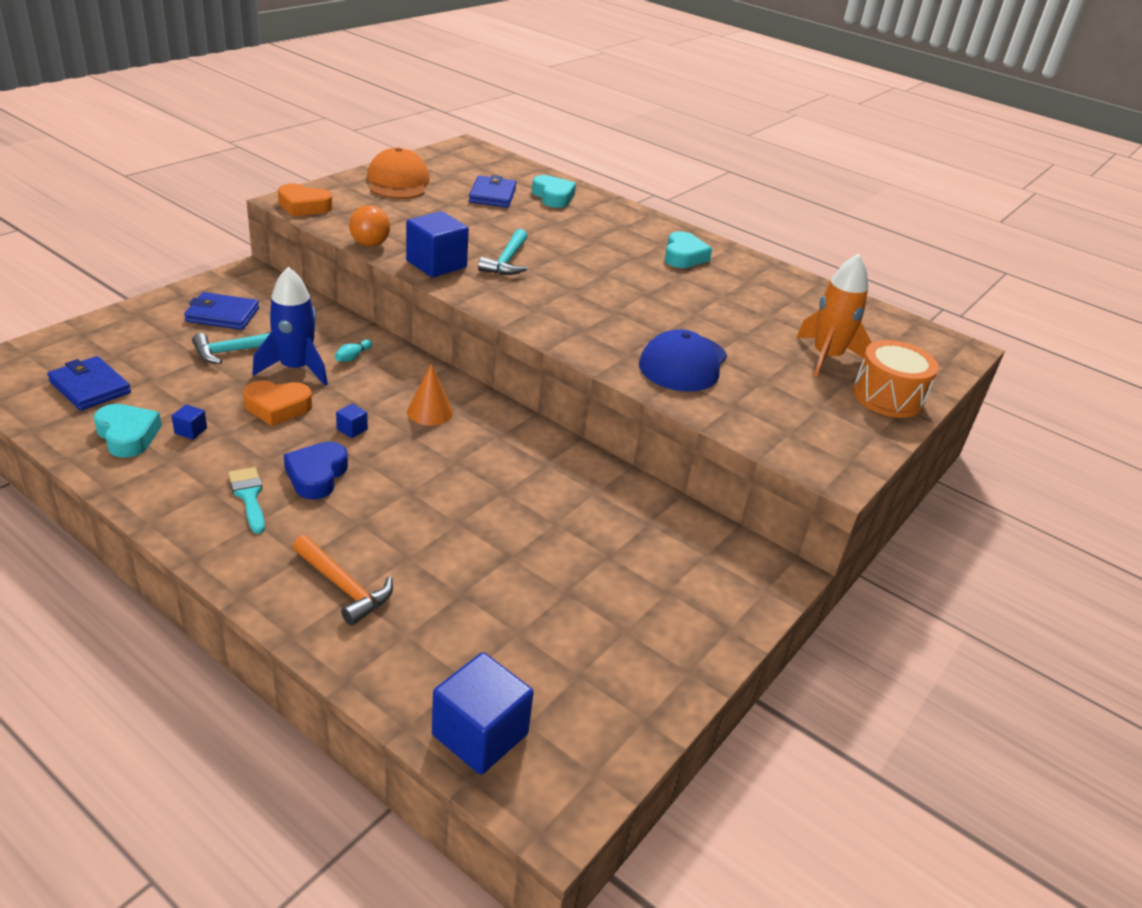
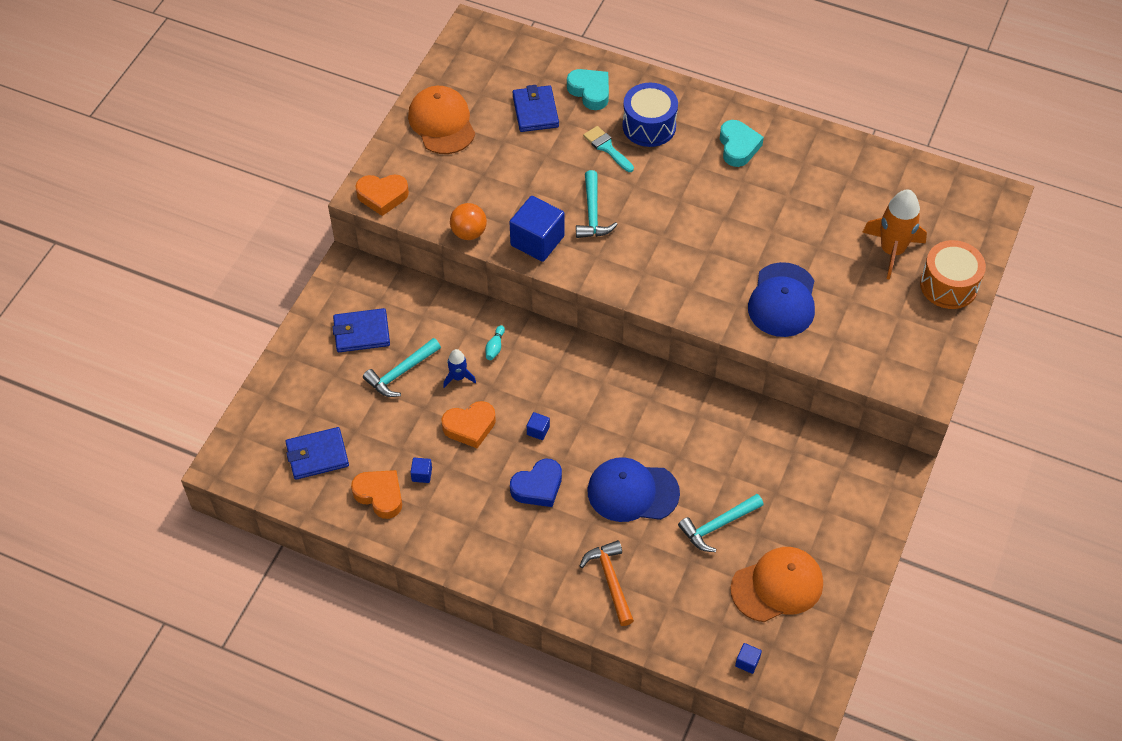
camera: 10 degrees left, 20 degrees up
blue wallet [47,356,131,411] -> blue wallet turned 45 degrees counterclockwise [286,427,349,480]
turquoise heart [94,404,162,458] -> orange heart [351,470,402,519]
turquoise brush [228,467,265,534] -> turquoise brush moved to [583,126,634,172]
blue rocket [253,267,328,386] -> blue rocket [443,349,476,388], size x0.52
blue heart [284,442,348,499] -> blue heart turned 120 degrees counterclockwise [510,459,562,507]
orange hammer [293,535,393,626] -> orange hammer turned 135 degrees counterclockwise [580,540,634,626]
orange cone [407,364,453,426] -> none
blue cube [432,652,534,775] -> blue cube [735,643,762,674], size x0.43
none -> blue cap [587,457,680,522]
none -> blue drum [623,83,678,147]
none -> turquoise hammer [678,494,764,552]
none -> orange cap [730,547,823,622]

